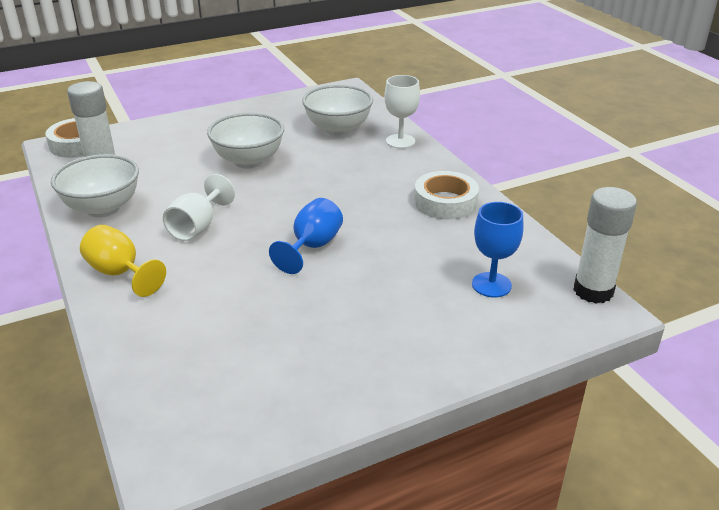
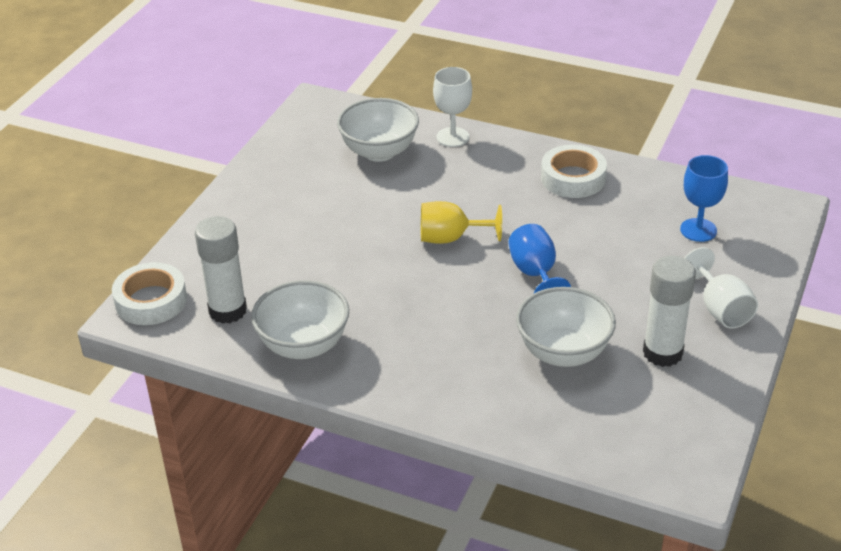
camera: 40 degrees left, 5 degrees up
yellow goblet [80,225,166,297] -> yellow goblet moved to [421,201,502,244]
white goblet [163,174,235,241] -> white goblet moved to [684,247,758,329]
white bowl [207,113,284,169] -> white bowl moved to [516,287,616,367]
white glue stick [573,187,637,304] -> white glue stick moved to [643,256,696,367]

